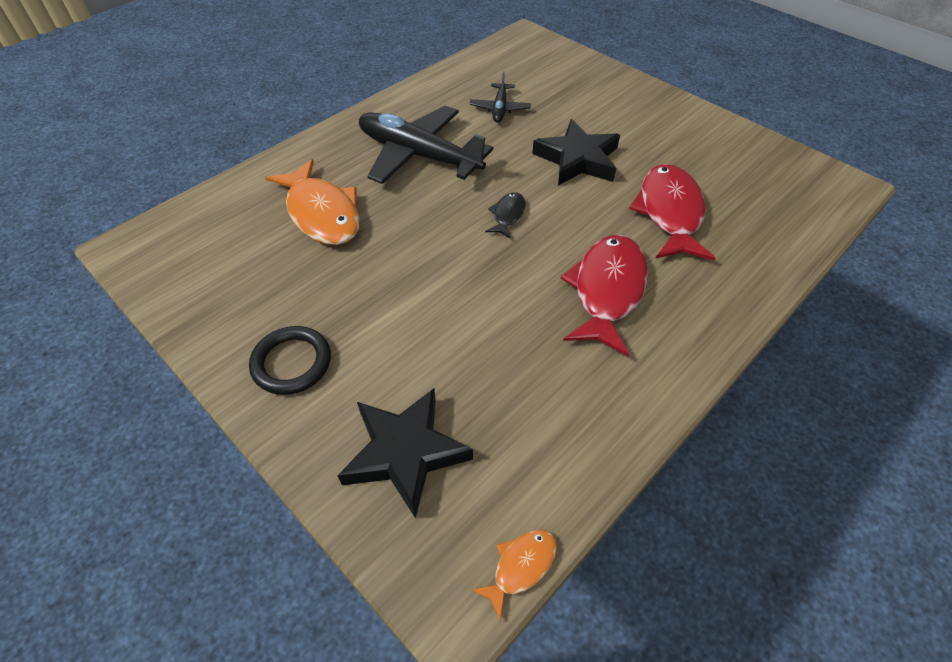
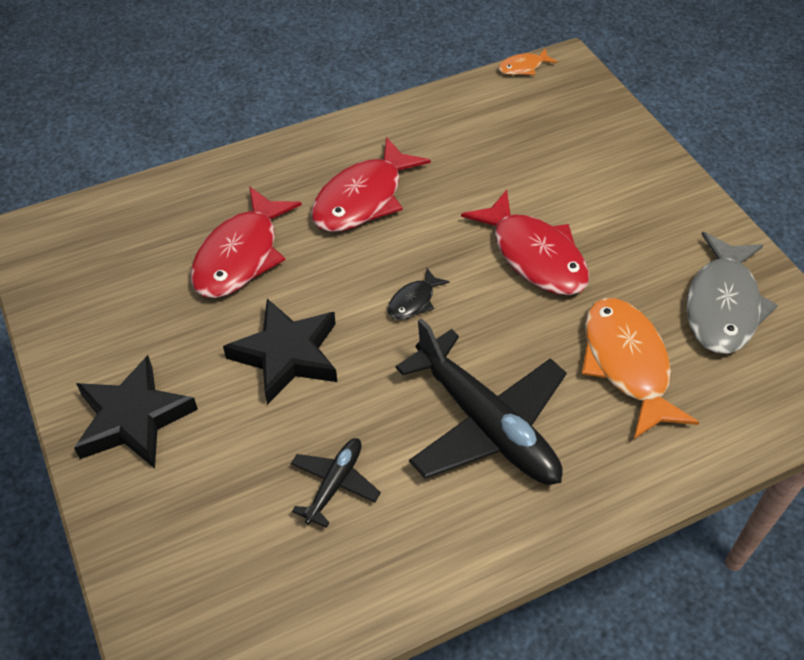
camera: 160 degrees left, 0 degrees up
black ring [249,326,331,395] -> none
black star [337,388,473,519] -> black star moved to [74,355,198,468]
none -> red fish [461,190,589,295]
none -> grey fish [687,232,778,354]

